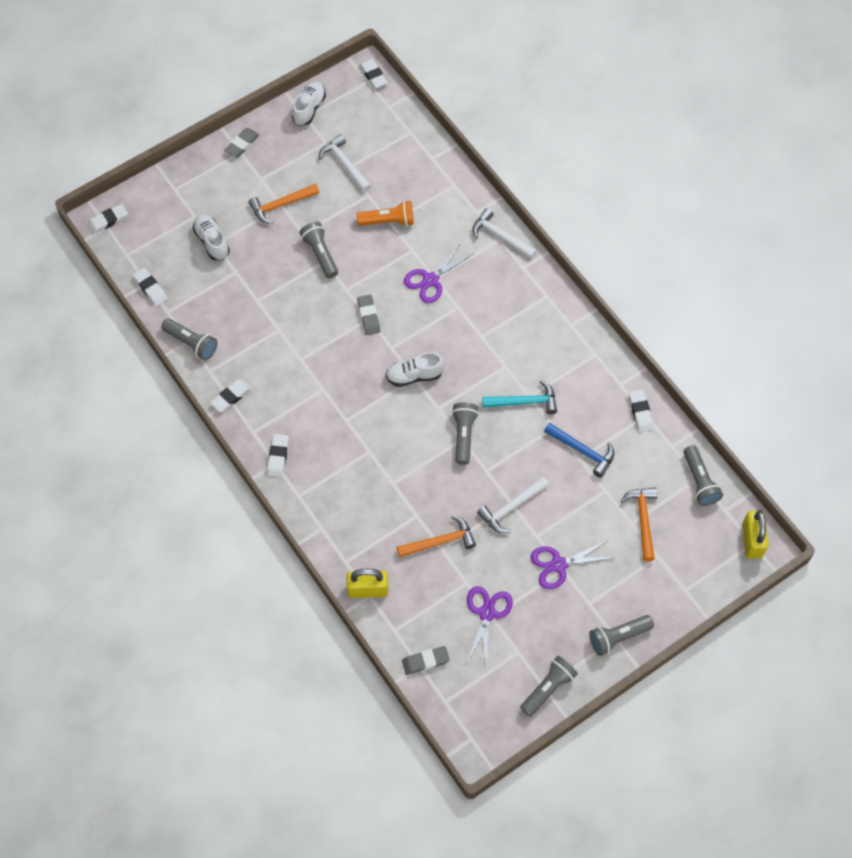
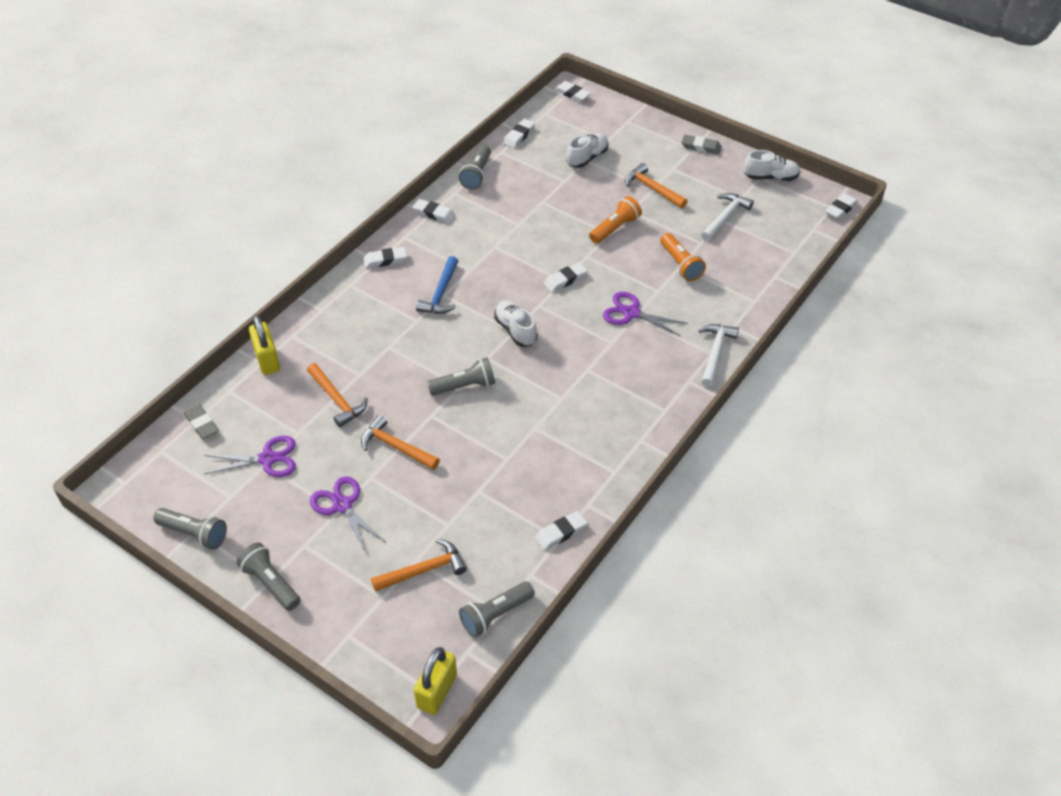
camera: 70 degrees right, 15 degrees down
grey flashlight [299,222,338,278] -> orange flashlight [589,196,642,244]
grey eraser [357,294,380,335] -> white eraser [544,262,587,292]
white hammer [477,476,549,533] -> orange hammer [361,415,440,470]
turquoise hammer [482,380,557,414] -> none
blue hammer [544,423,614,478] -> blue hammer moved to [416,256,458,314]
yellow padlock [742,510,769,558] -> yellow padlock turned 45 degrees counterclockwise [414,647,457,715]

